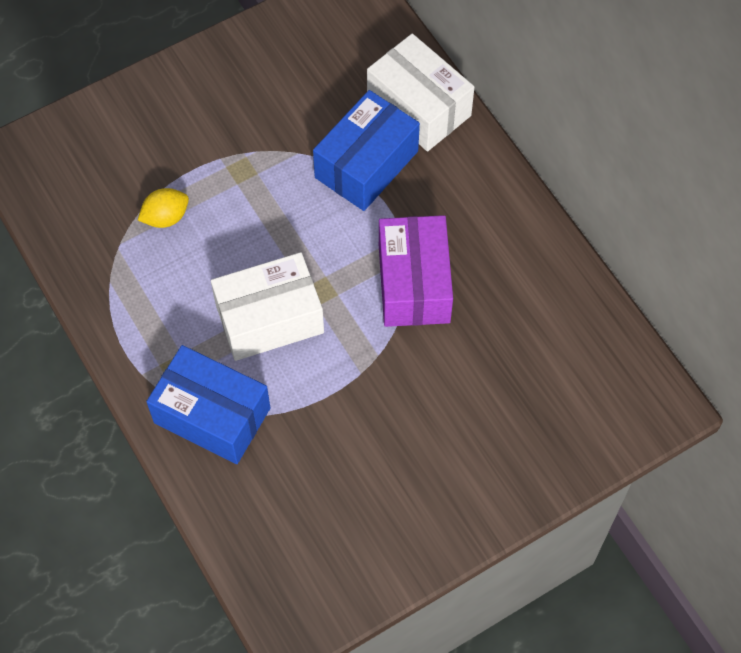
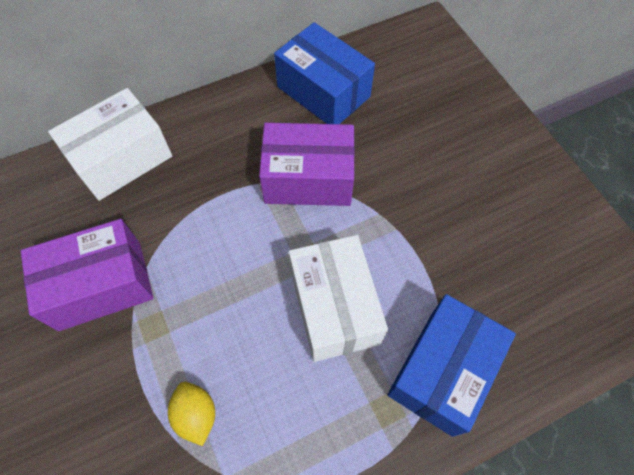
camera: 85 degrees left, 0 degrees up
blue box [313,90,420,211] -> blue box moved to [274,22,375,124]
none -> purple box [21,219,153,331]

